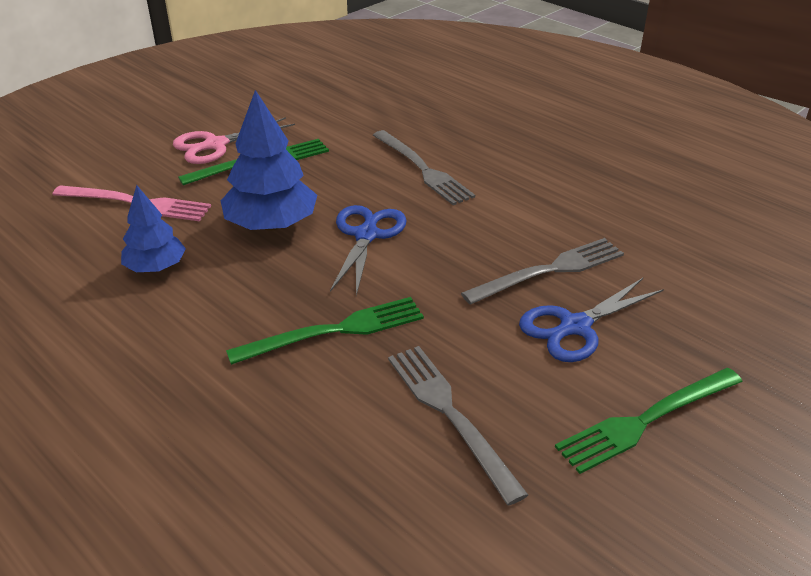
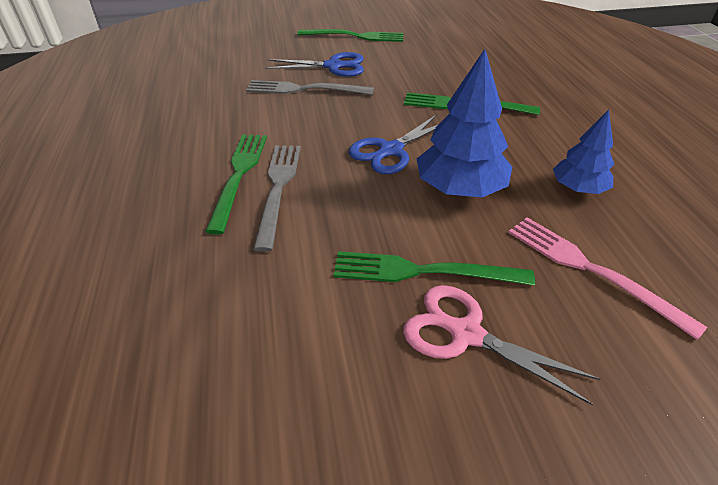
camera: 145 degrees left, 5 degrees up
pink scissors [173,117,295,164] -> pink scissors turned 150 degrees counterclockwise [403,285,600,406]
grey fork [388,346,528,505] -> none
none -> green fork [205,134,267,235]

